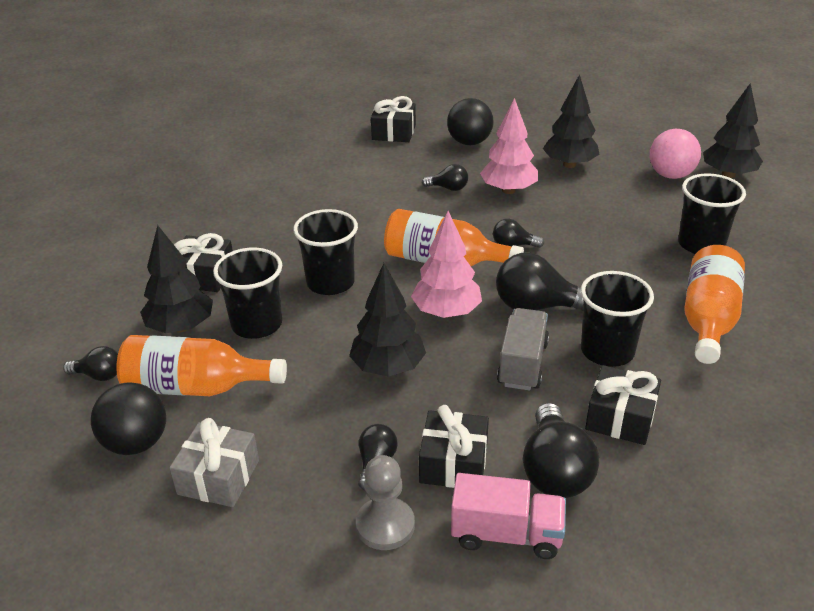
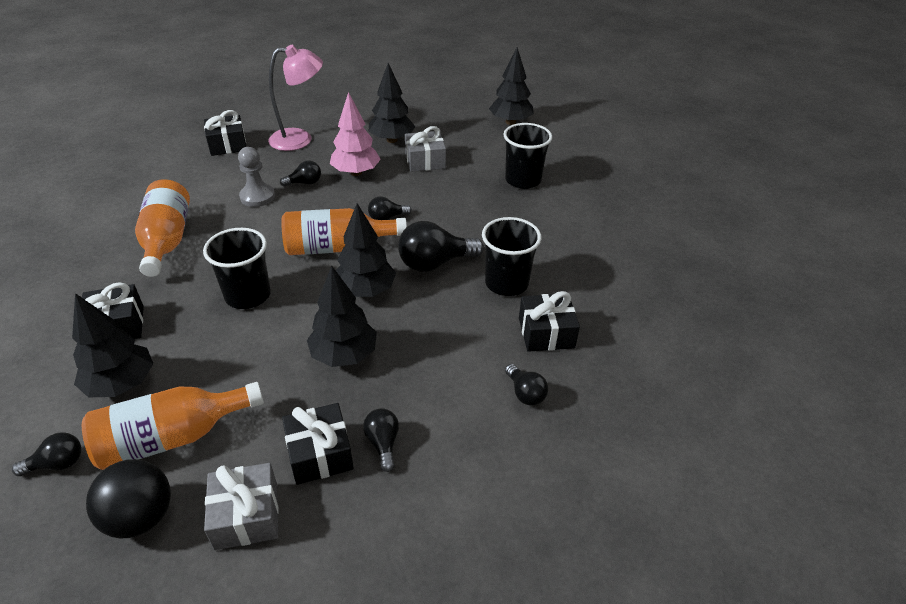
camera: 30 degrees left, 5 degrees up
black cup [213,247,282,339] -> none
grey pawn [356,455,415,550] -> grey pawn moved to [238,147,275,207]
pink tree [411,211,482,318] -> black tree [336,203,396,297]
black gift [419,405,489,488] -> black gift moved to [282,403,354,485]
black ball [447,98,493,145] -> pink lamp [268,45,323,151]
pink truck [451,473,566,559] -> none
grey truck [497,308,549,391] -> none
black light bulb [523,403,599,498] -> black light bulb [505,364,548,406], size x0.54
pink ball [650,129,701,179] -> none
orange bottle [684,245,745,364] -> orange bottle moved to [135,179,190,277]
none -> grey gift [405,126,446,172]

